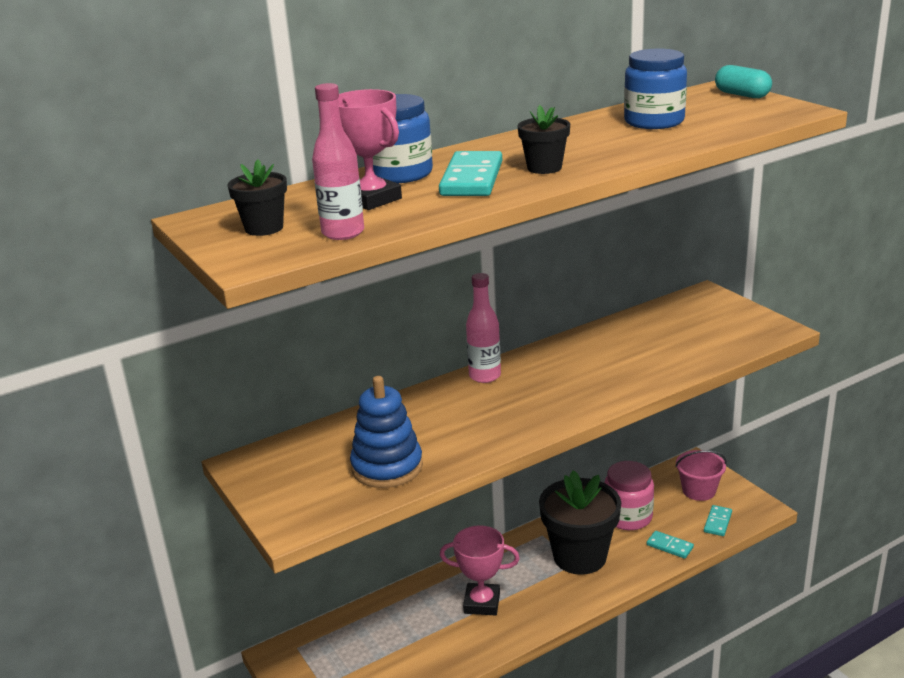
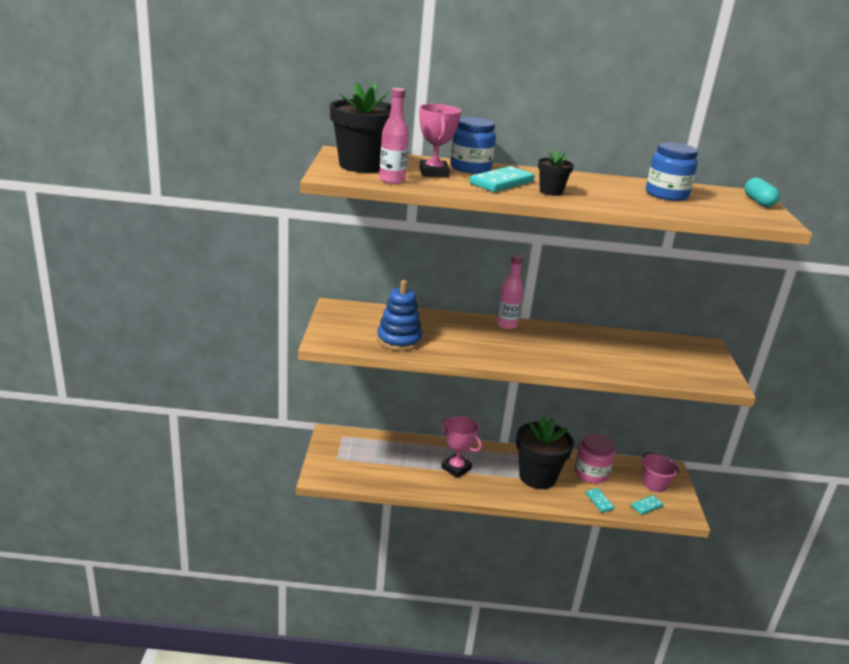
camera: 30 degrees right, 0 degrees up
black flower pot [227,159,287,236] -> black flower pot [330,82,391,173], size x2.00

